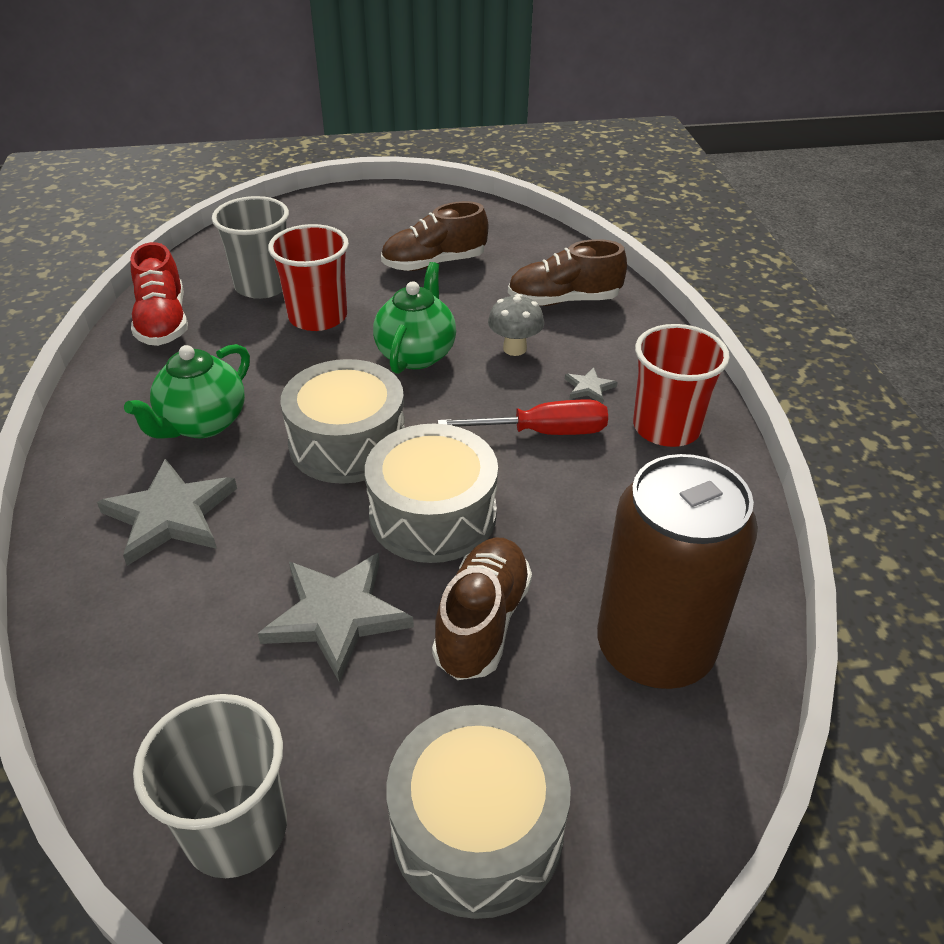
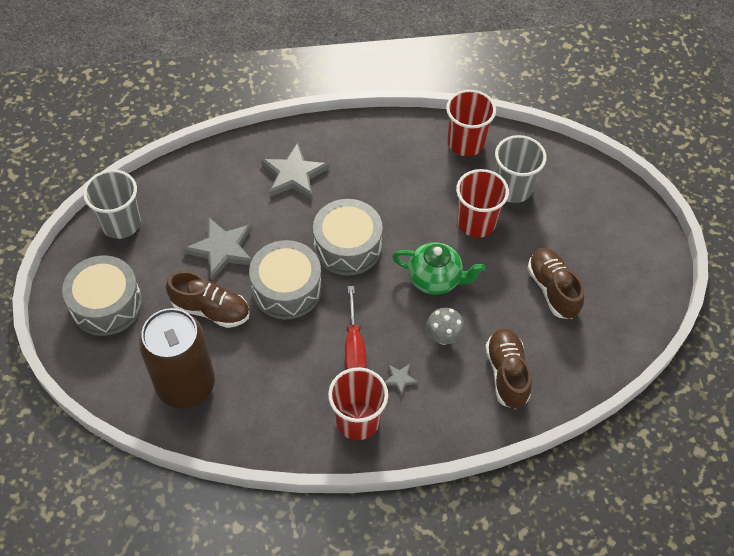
camera: 90 degrees right, 15 degrees up
green teapot [124,344,250,439] -> none
red shoe [130,242,188,346] -> red cup [446,90,496,156]

